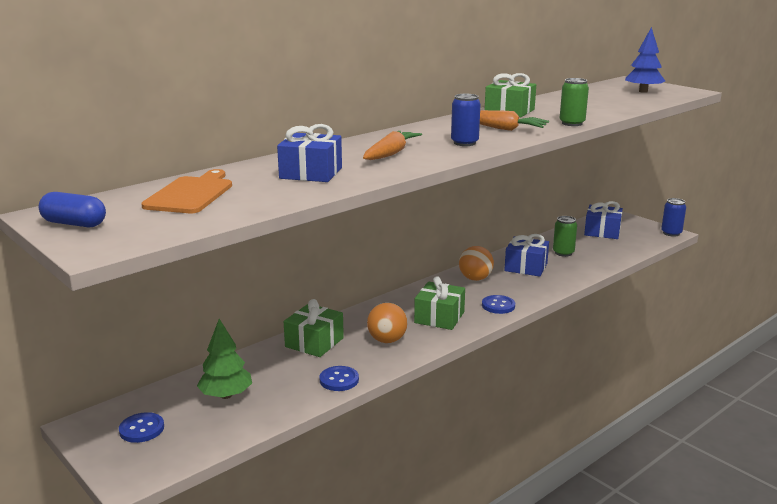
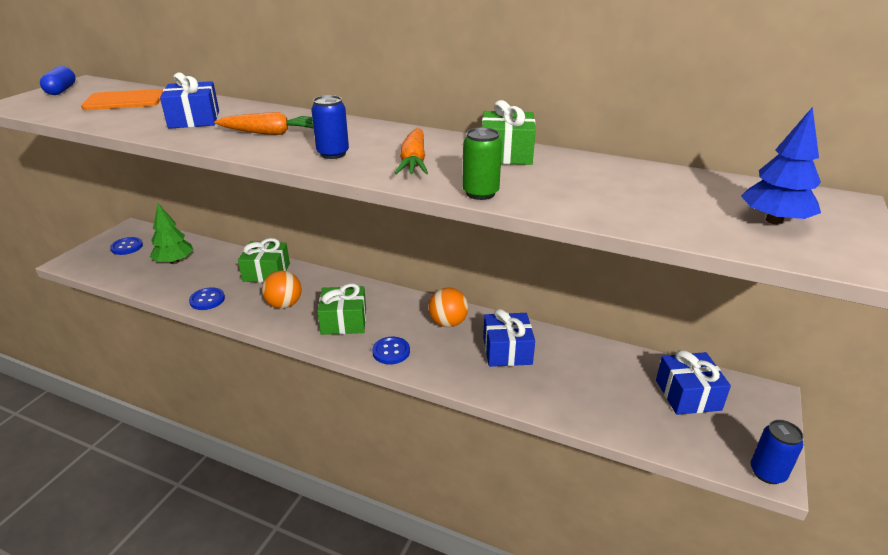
camera: 65 degrees right, 10 degrees up
green can [553,216,577,257] -> none

